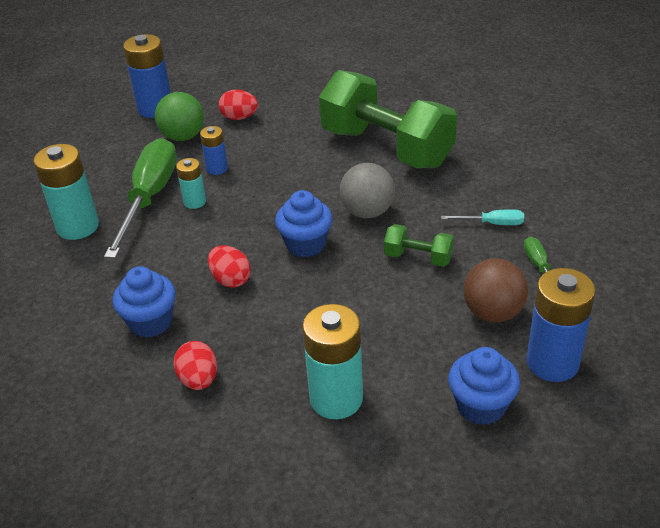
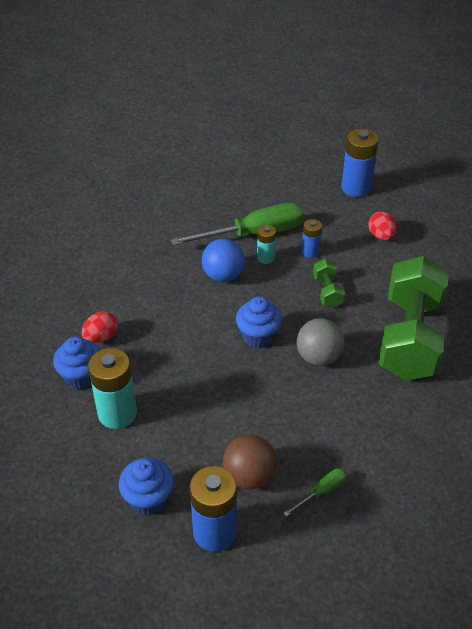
camera: 60 degrees right, 5 degrees up
turquoise battery [33,144,99,240] -> none
blue cupcake [112,266,176,338] -> blue cupcake moved to [53,337,100,390]
green ball [155,92,204,141] -> none
red egg [208,245,251,288] -> none
green dumbbell [384,224,454,267] -> green dumbbell moved to [313,259,345,308]
turquoise screwdriver [441,209,524,225] -> none
none -> blue ball [202,239,245,282]

